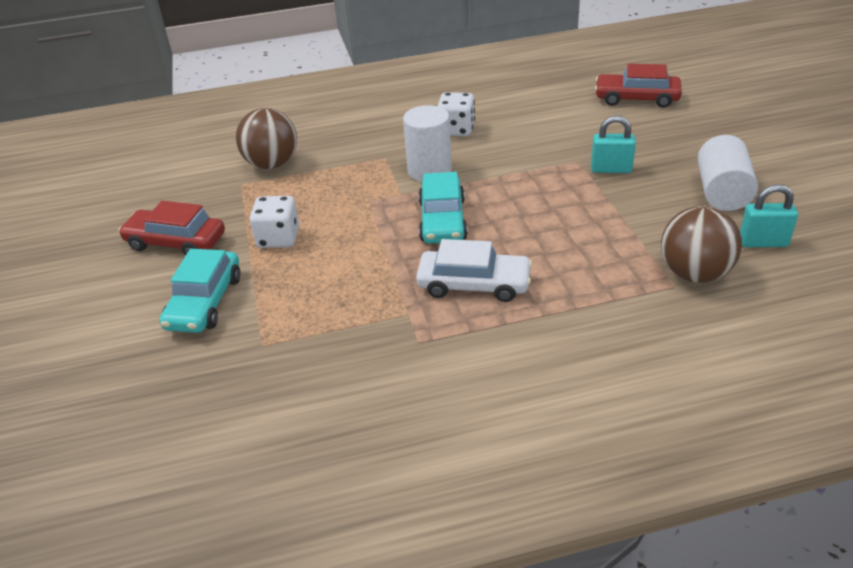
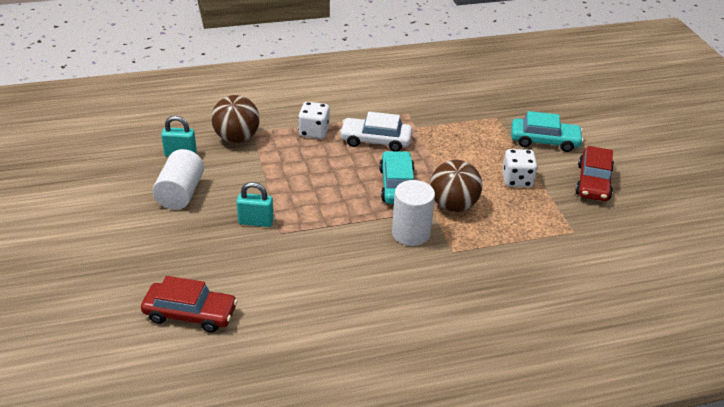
camera: 175 degrees right, 0 degrees up
red car [118,201,225,255] -> red car turned 90 degrees clockwise [575,146,614,201]
turquoise car [159,249,240,333] -> turquoise car turned 90 degrees clockwise [511,111,584,152]
brown ball [236,108,297,169] -> brown ball moved to [430,160,482,212]
white dice [438,92,475,136] -> white dice moved to [298,102,330,139]

